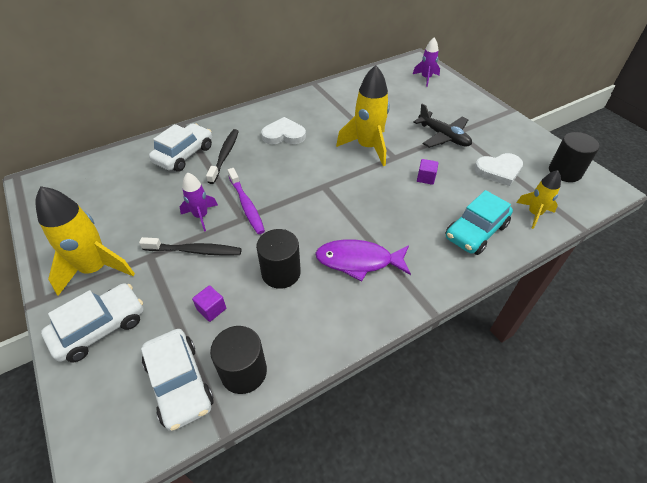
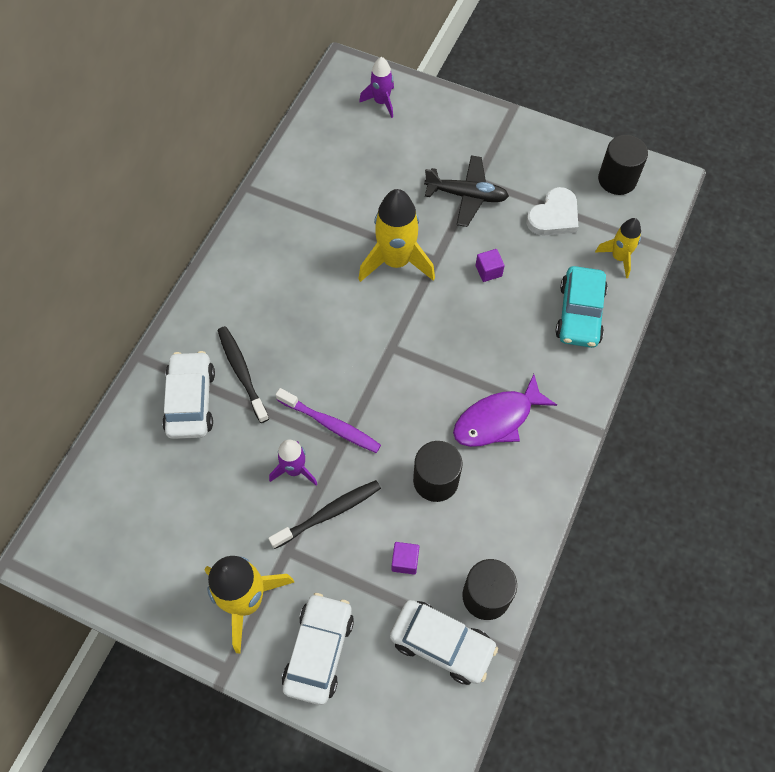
camera: 35 degrees left, 15 degrees up
white heart [261,117,306,144] -> none

